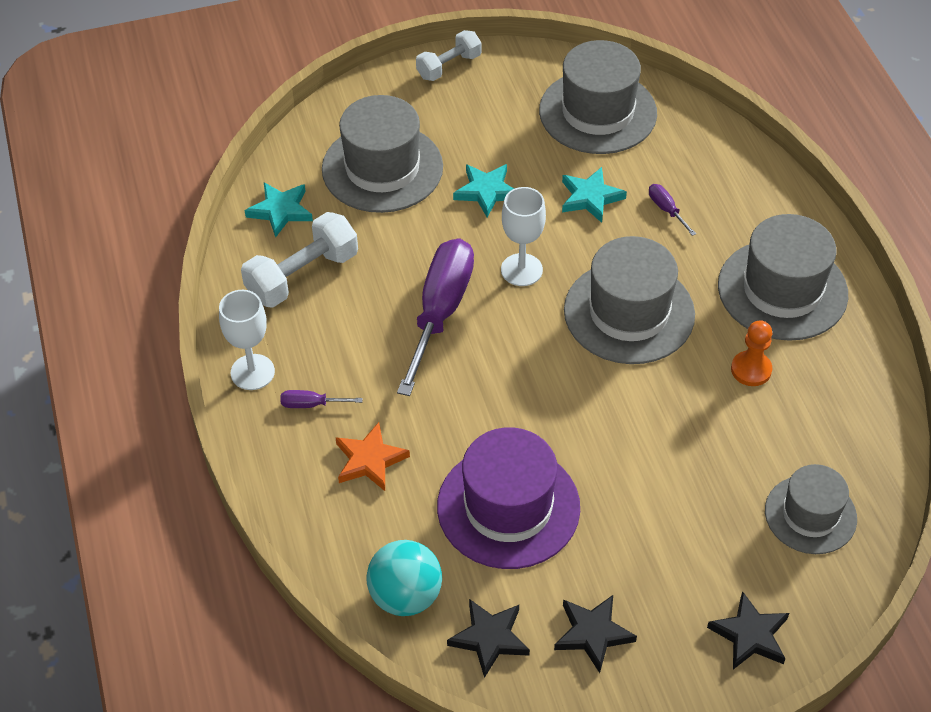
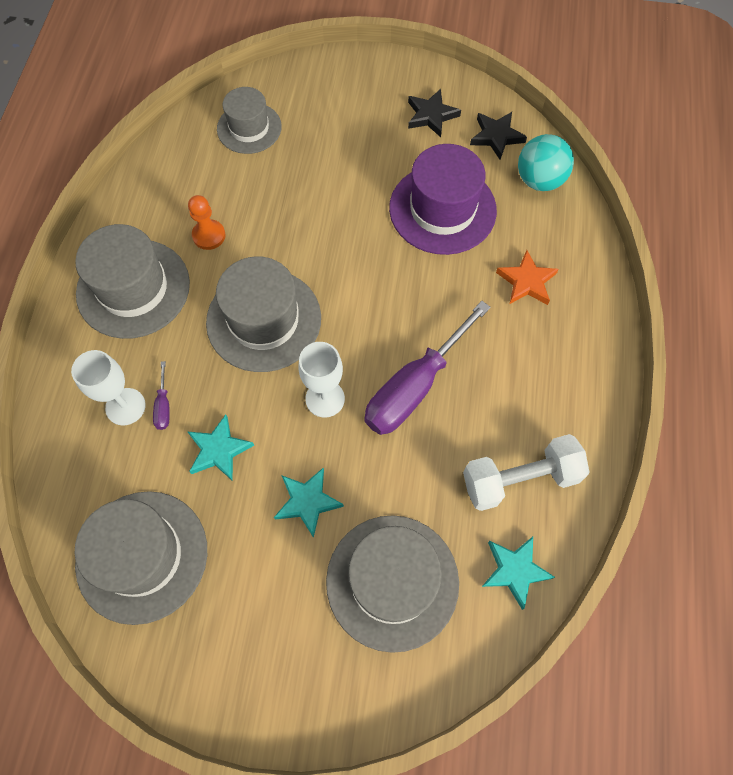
camera: 155 degrees left, 15 degrees up
white goblet [219,290,275,390] -> white goblet moved to [71,350,146,426]
purple screwdriver [280,390,363,408] -> none
white dumbbell [416,30,481,81] -> none
black star [707,591,789,669] -> none

